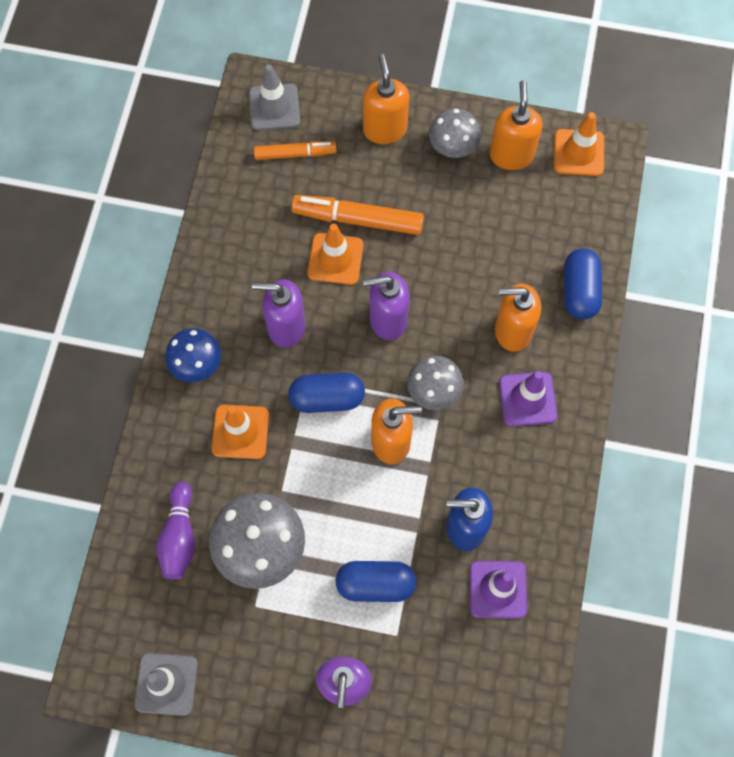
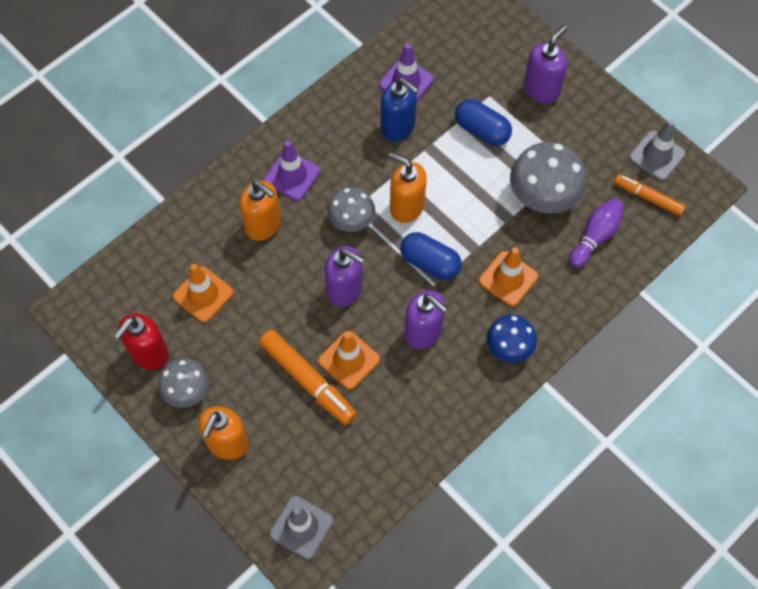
camera: 145 degrees left, 5 degrees down
orange marker [254,141,337,160] -> orange marker moved to [614,174,686,216]
orange soap dispenser [490,80,543,170] -> red soap dispenser [114,313,169,370]
orange traffic cone [554,112,604,176] -> orange traffic cone moved to [173,264,233,322]
blue capsule [564,248,602,320] -> none

